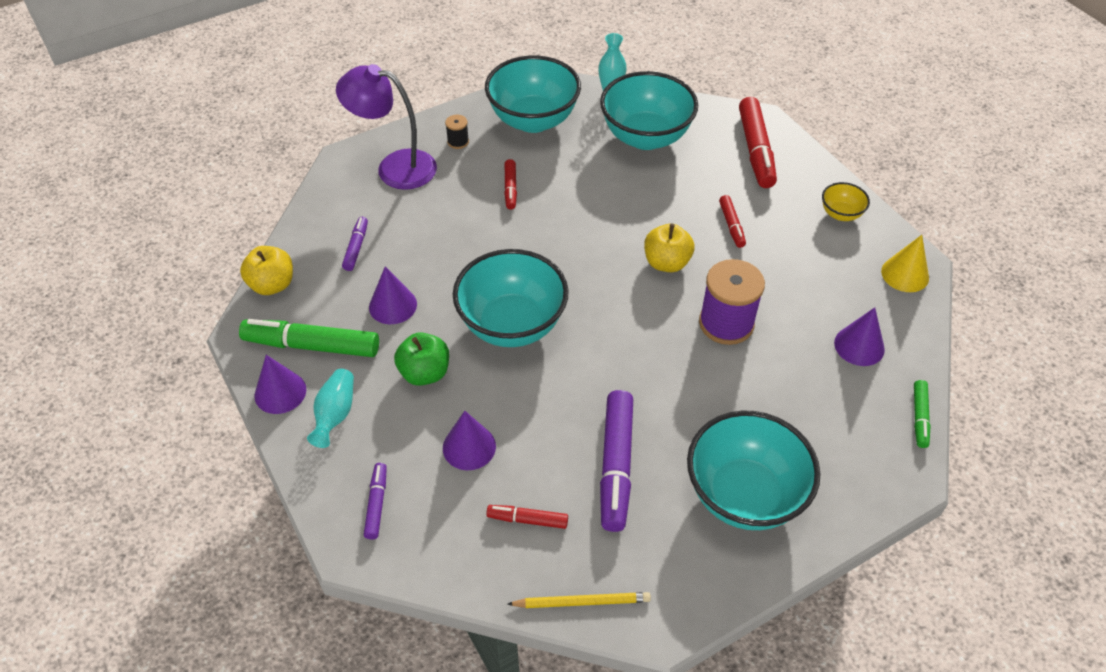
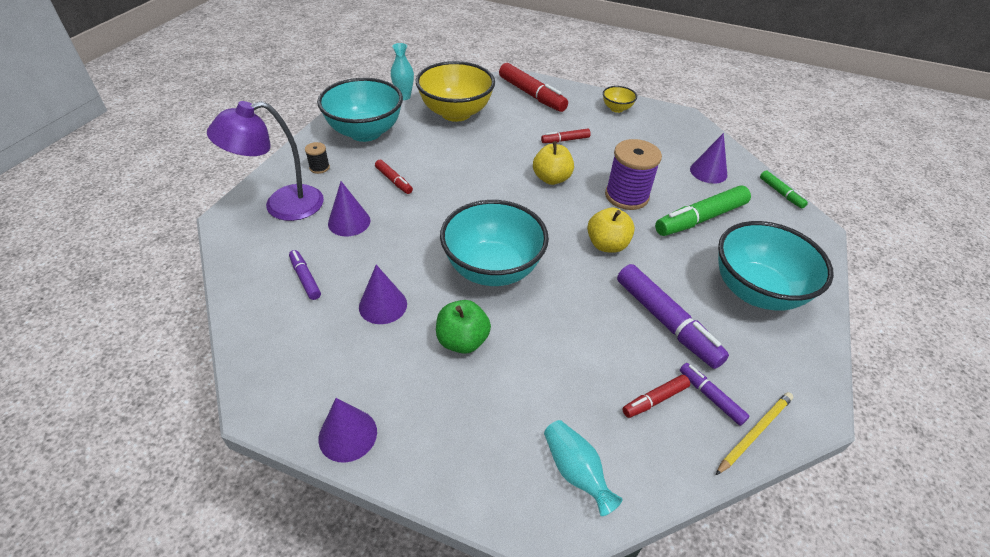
camera: 40 degrees left, 5 degrees down
green marker [239,319,379,357] -> green marker moved to [655,186,751,236]
yellow apple [240,246,293,295] -> yellow apple moved to [587,208,635,253]
turquoise vase [307,369,354,448] -> turquoise vase moved to [544,420,623,516]
purple marker [364,463,387,540] -> purple marker moved to [680,363,750,426]
purple cone [443,411,496,470] -> purple cone moved to [328,181,371,236]
turquoise bowl [600,71,698,150] -> yellow bowl [416,61,495,122]
red marker [719,195,746,248] -> red marker turned 120 degrees clockwise [541,129,591,143]
yellow cone [881,235,929,292] -> none

